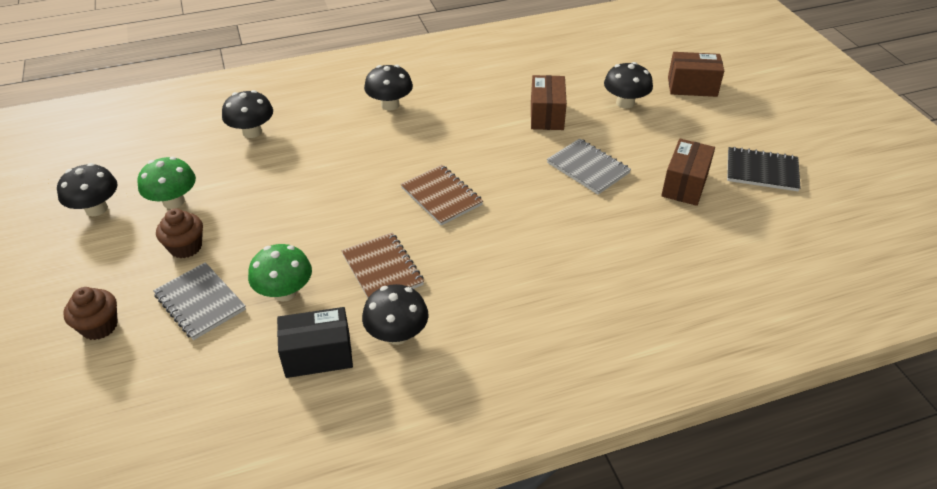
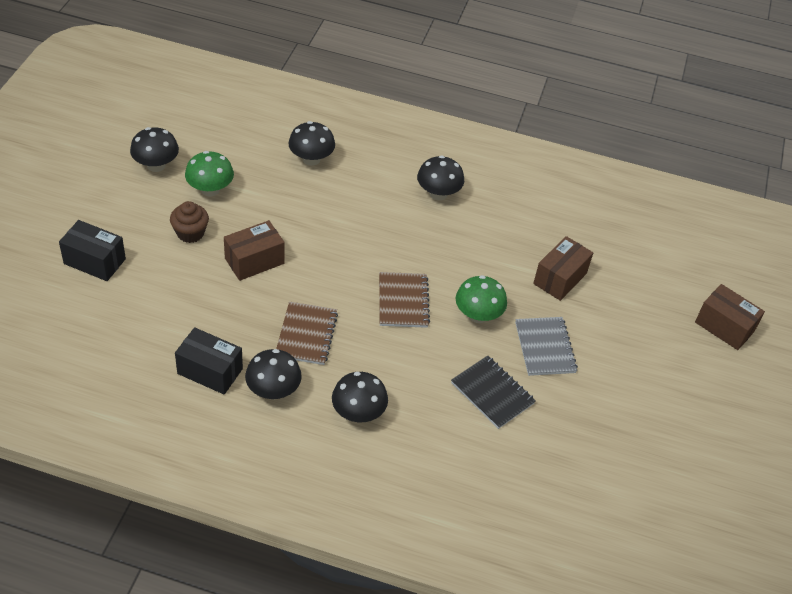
camera: 30 degrees right, 5 degrees up
brown cupcake [63,287,118,340] -> black box [59,220,126,281]
grey notebook [153,262,246,340] -> none
green mushroom [248,244,312,302] -> green mushroom moved to [456,275,507,323]
black mushroom [604,62,653,108] -> black mushroom moved to [332,372,388,422]
brown box [661,139,715,206] -> brown box moved to [224,220,285,281]
black notebook [727,147,801,191] -> black notebook moved to [451,355,536,429]

